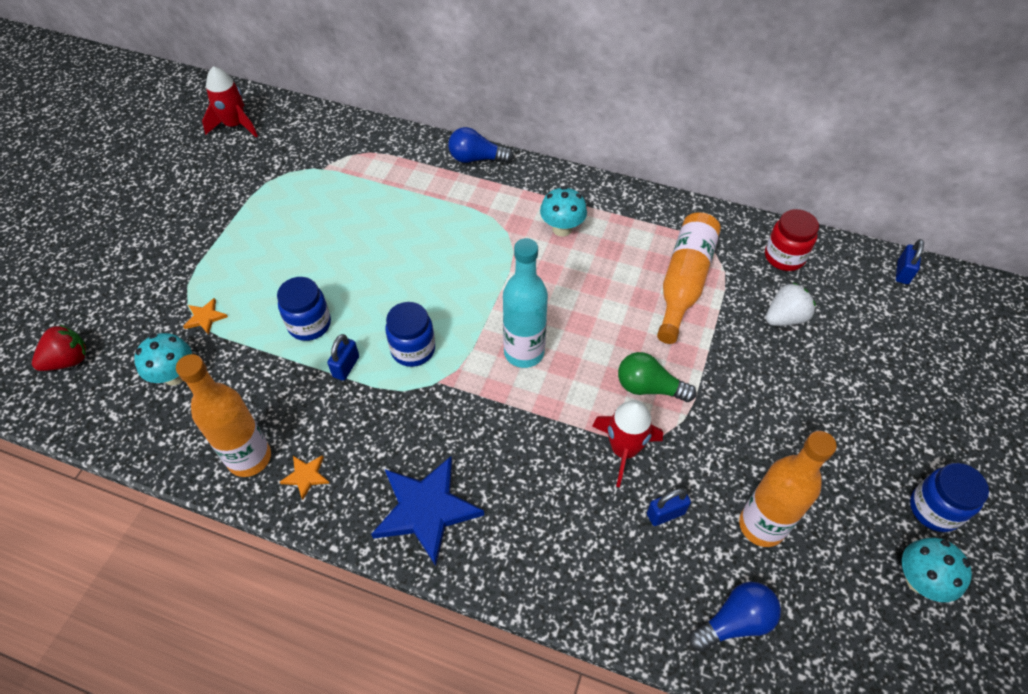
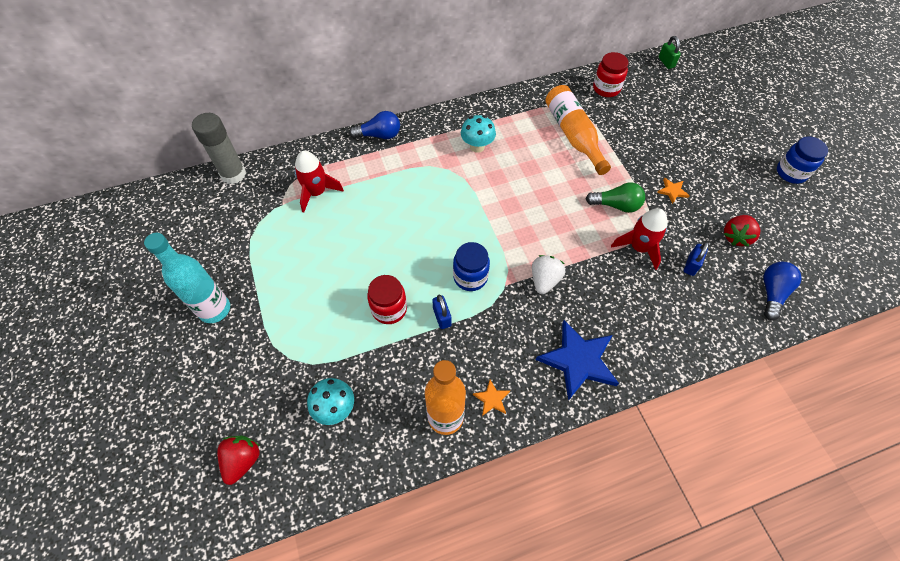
camera: 40 degrees left, 5 degrees up
orange star [183,298,228,335] -> orange star moved to [657,178,690,204]
red rocket [202,66,258,138] -> red rocket moved to [295,151,344,213]
blue jar [277,277,331,341] -> red jar [367,275,407,324]
blue light bulb [448,127,514,163] -> blue light bulb turned 150 degrees counterclockwise [349,111,400,139]
turquoise bottle [503,238,548,368] -> turquoise bottle moved to [144,233,230,323]
green light bulb [618,352,697,402] -> green light bulb turned 150 degrees counterclockwise [586,182,645,213]
orange bottle [739,431,837,547] -> red strawberry [724,215,760,247]
white strawberry [766,283,816,326] -> white strawberry moved to [532,255,565,294]
blue padlock [896,239,924,284] -> green padlock [659,36,681,69]
turquoise mushroom [902,538,972,602] -> none
none -> grey glue stick [192,113,246,184]

